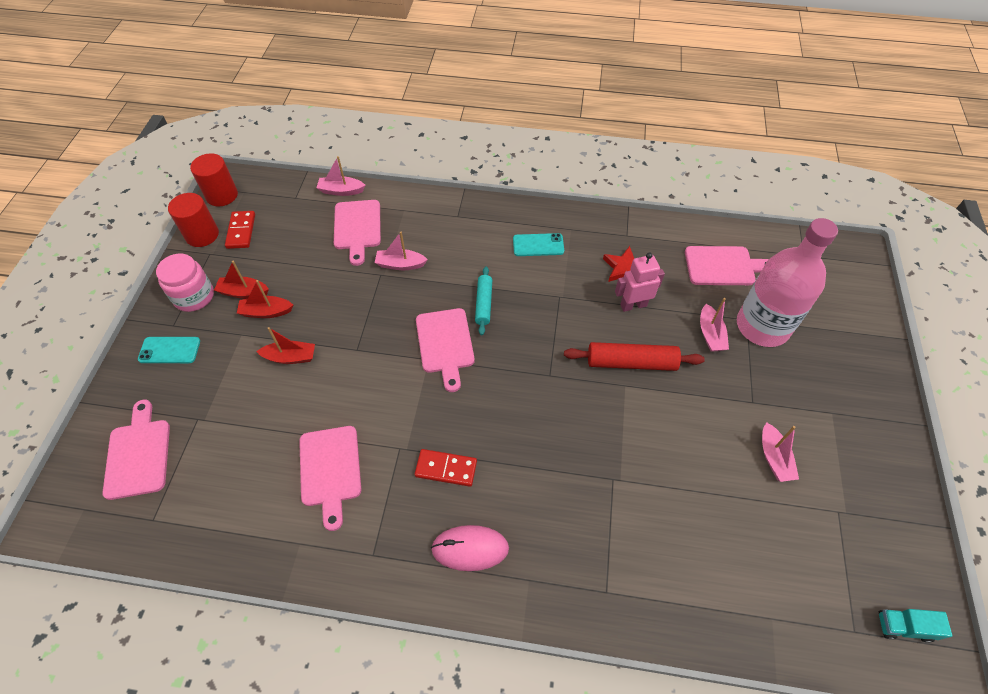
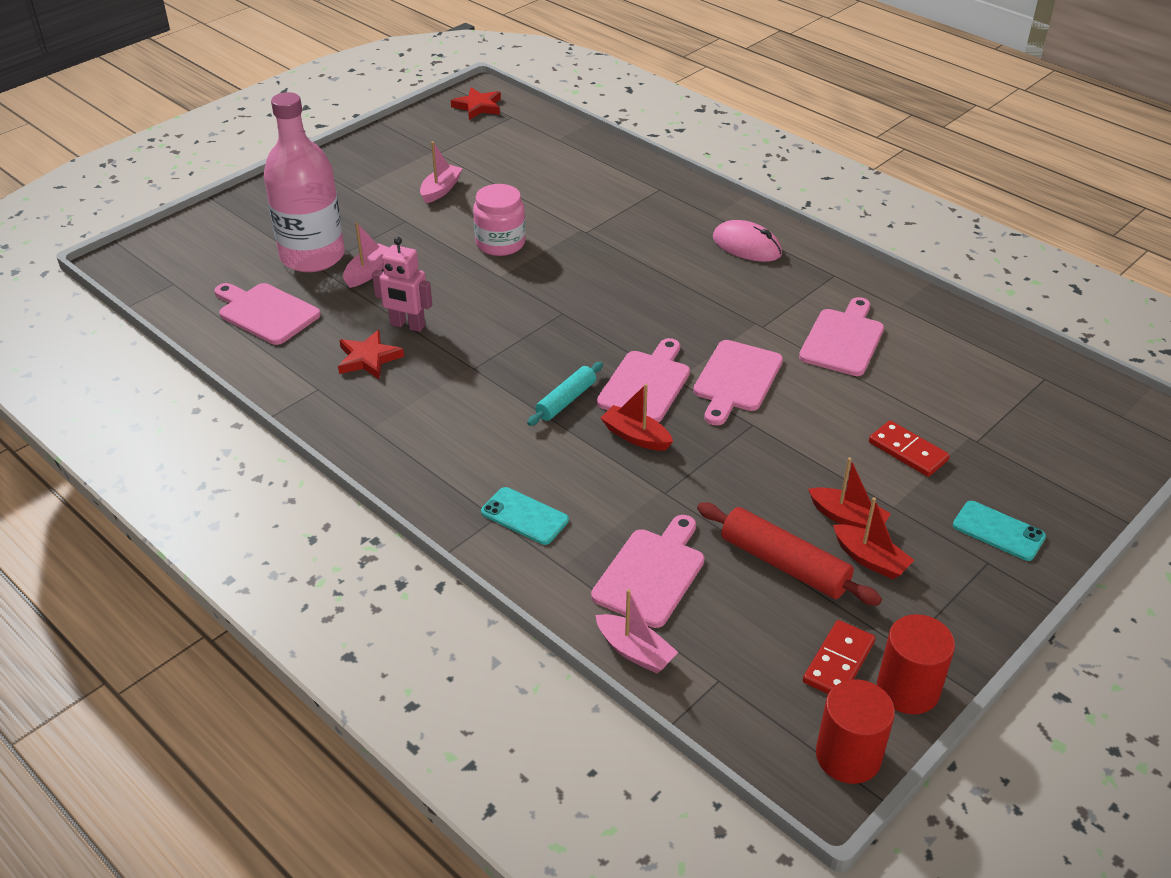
camera: 145 degrees left, 15 degrees down
pink cutting board [102,400,170,500] -> pink cutting board moved to [693,340,783,426]
pink jar [156,253,214,312] -> pink jar moved to [473,184,525,256]
red boat [256,327,315,364] -> red boat moved to [601,384,673,451]
pink boat [375,232,428,270] -> none
red domino [415,449,477,487] -> red domino moved to [869,421,950,477]
turquoise phone [513,233,564,256] -> turquoise phone moved to [481,487,569,545]
red rolling pin [564,342,705,371] -> red rolling pin moved to [697,503,882,606]
turquoise truck [879,609,952,643] -> red star [451,87,501,120]

